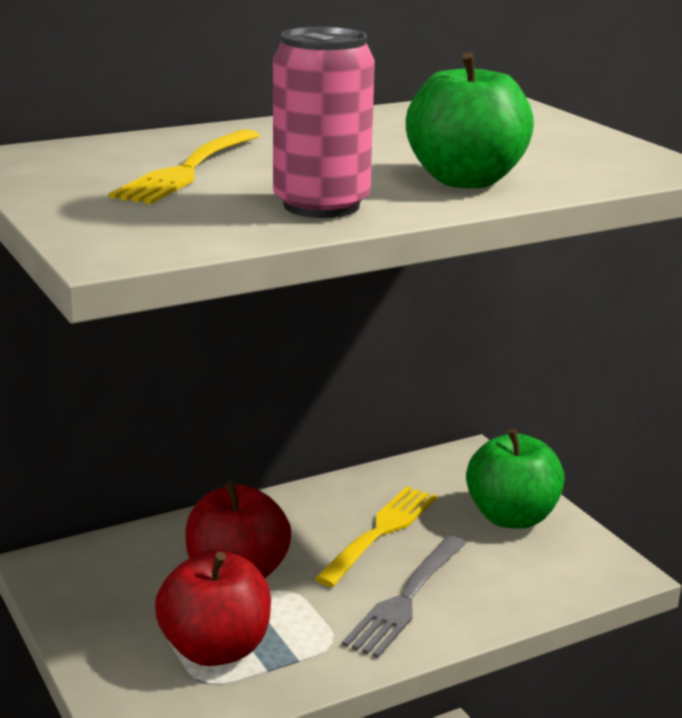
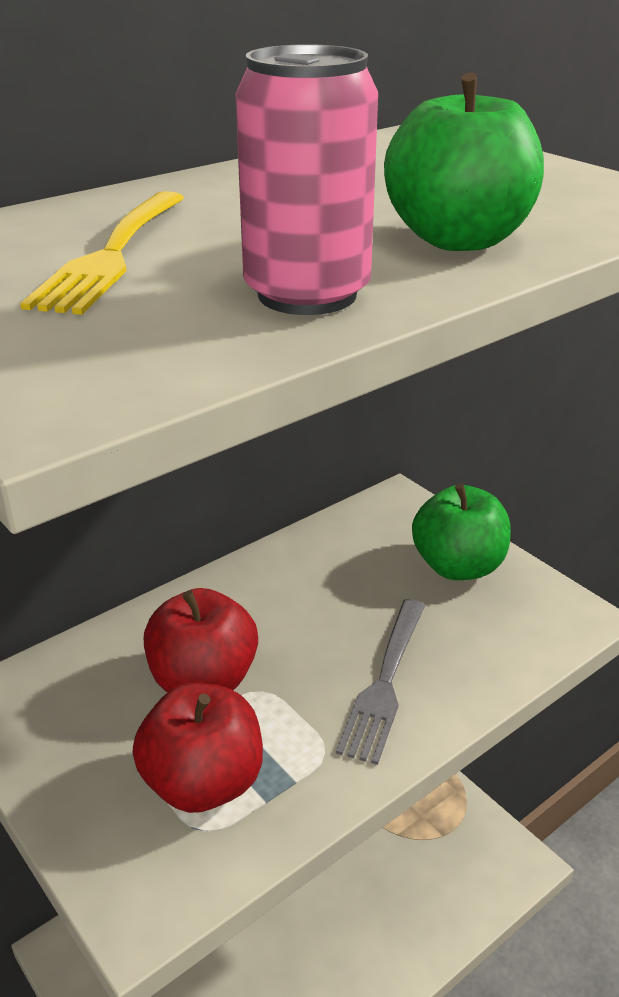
camera: 10 degrees left, 10 degrees up
yellow fork [314,486,437,587] -> none

